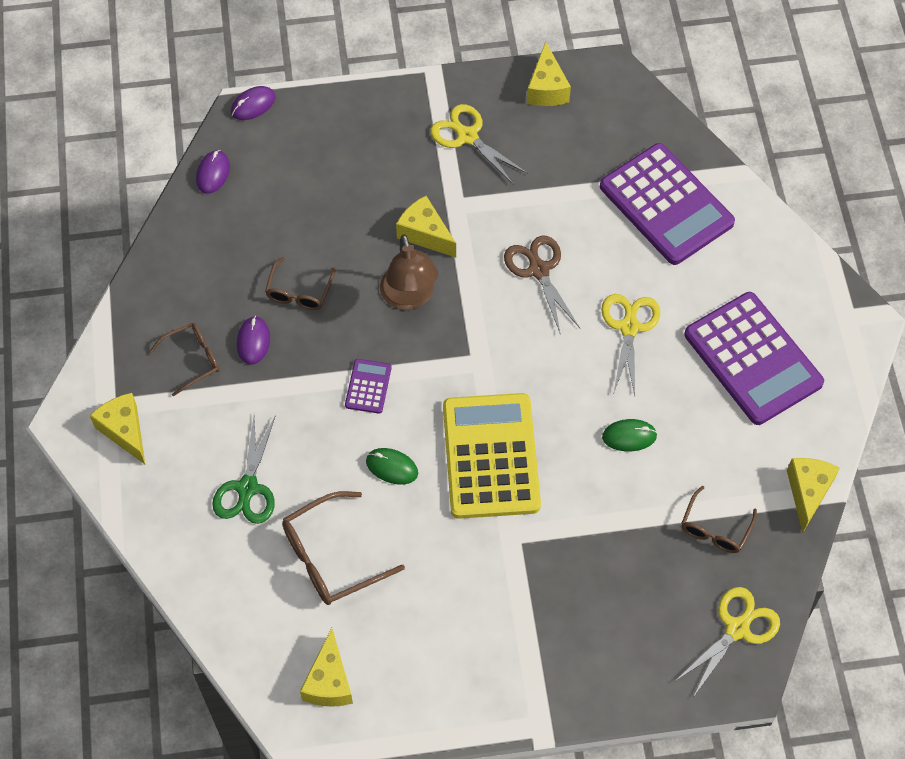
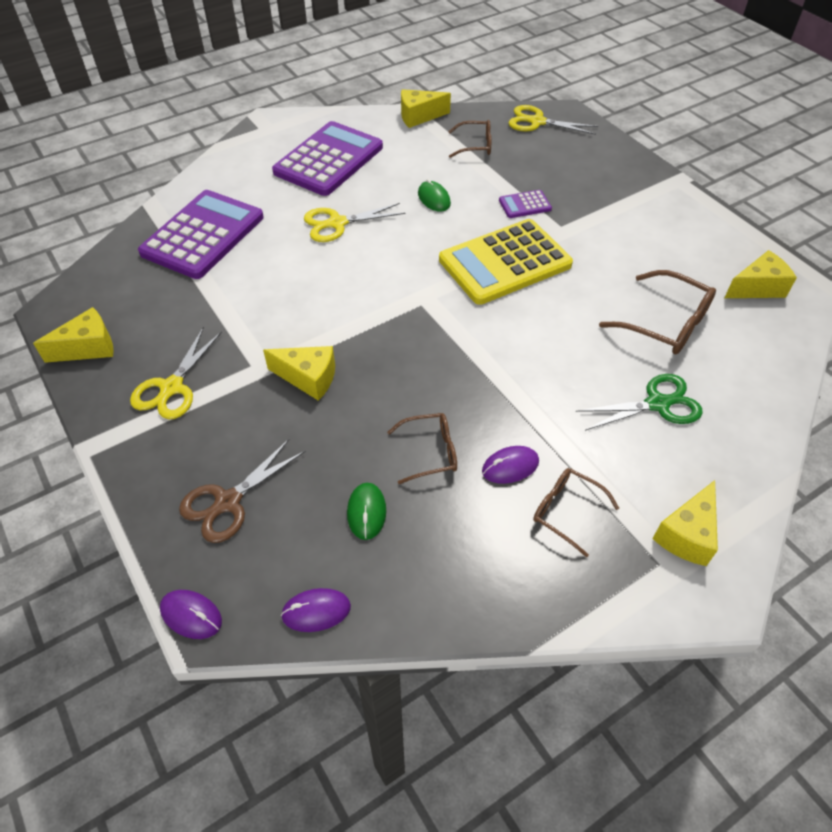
camera: 115 degrees left, 10 degrees down
purple calculator [345,359,392,414] -> purple calculator moved to [499,190,552,218]
green mouse [366,448,418,485] -> green mouse moved to [347,483,386,540]
brown lamp [380,234,438,310] -> none
yellow cheese [396,196,456,257] -> yellow cheese turned 90 degrees counterclockwise [263,346,335,401]
brown scissors [504,236,580,335] -> brown scissors moved to [179,438,306,543]

